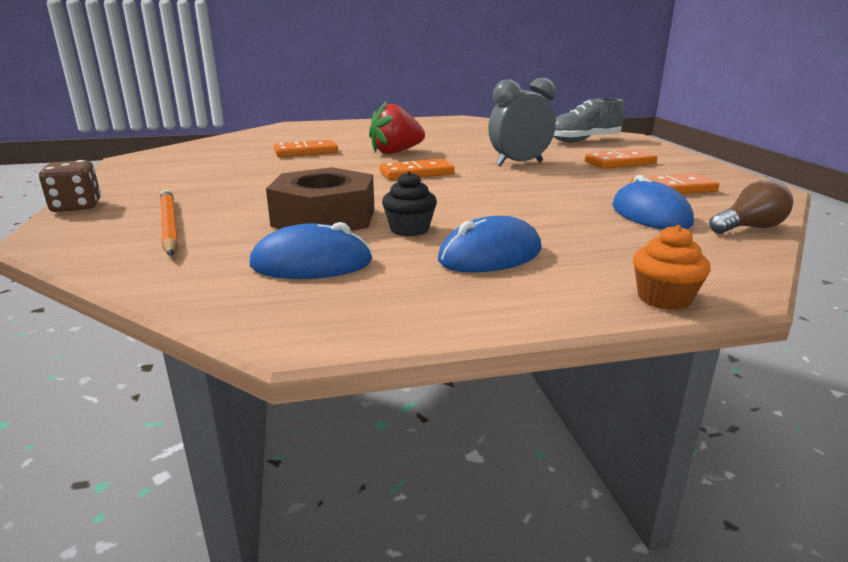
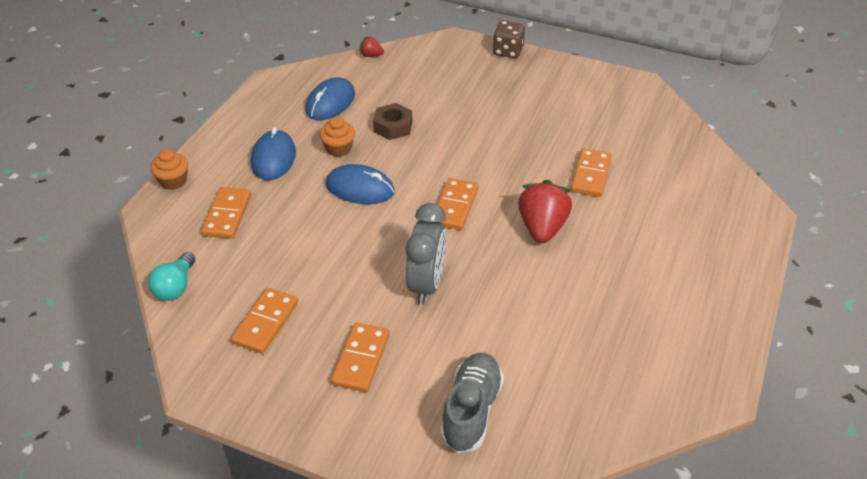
camera: 125 degrees right, 20 degrees up
orange pencil [160,189,178,256] -> none
brown nut [266,167,374,231] -> brown nut [373,103,412,140], size x0.57
black cupcake [382,171,437,236] -> orange cupcake [320,117,355,157]
blue mouse [612,175,694,230] -> blue mouse moved to [326,164,395,204]
brown light bulb [709,180,793,234] -> turquoise light bulb [148,252,195,301]
none -> orange domino [201,187,251,239]
none -> red strawberry [360,36,384,57]

